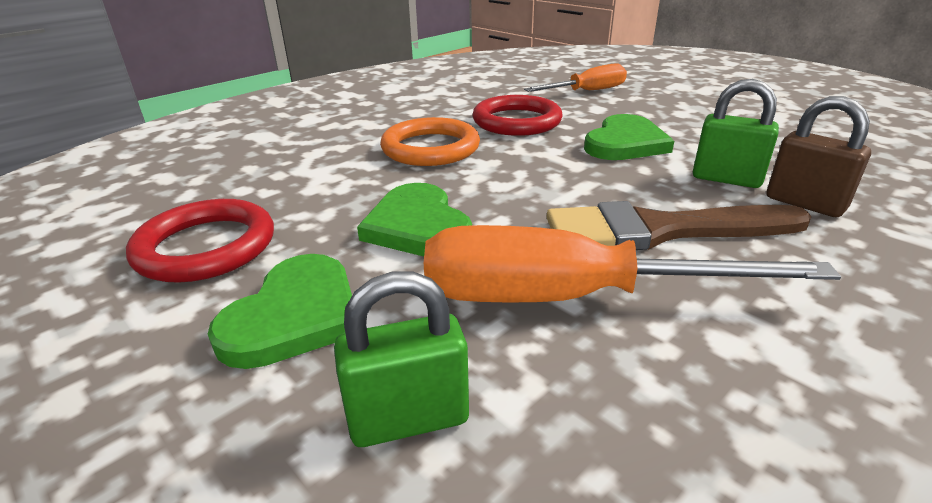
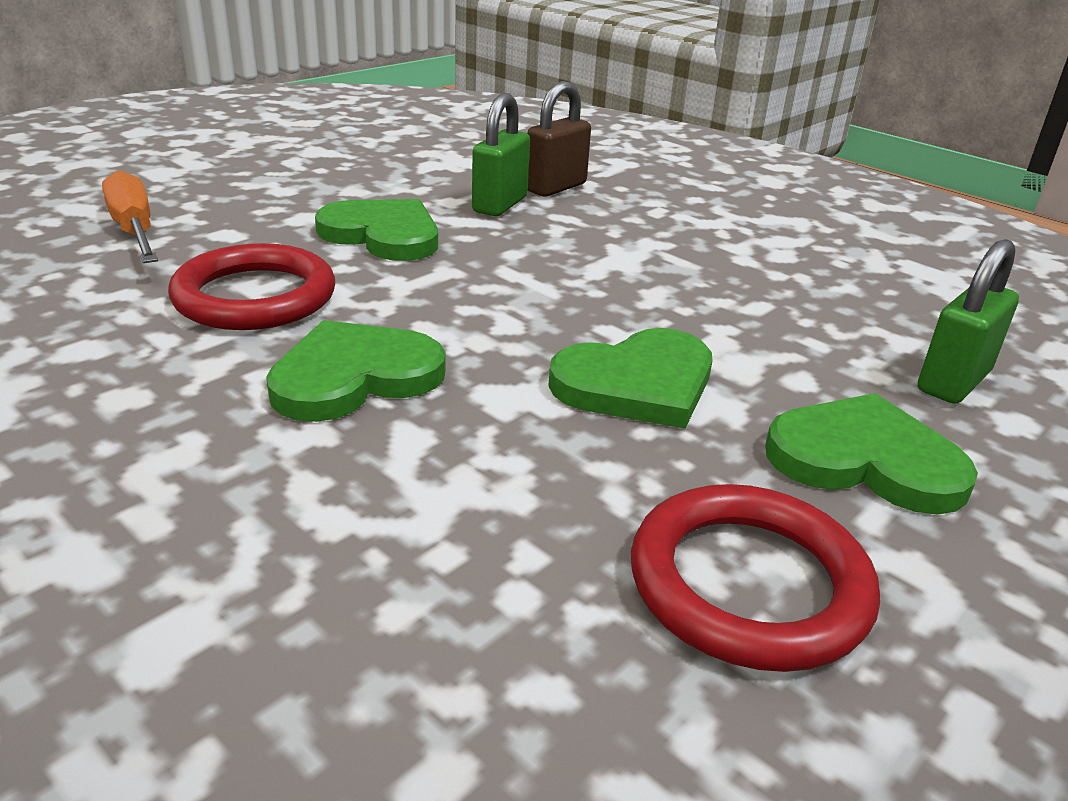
camera: 95 degrees left, 0 degrees up
green padlock [334,271,469,447] -> green padlock turned 60 degrees clockwise [918,239,1019,404]
orange ring [380,117,480,166] -> green heart [266,320,446,422]
orange screwdriver [424,225,841,303] -> none
brown brush [547,201,812,250] -> none

